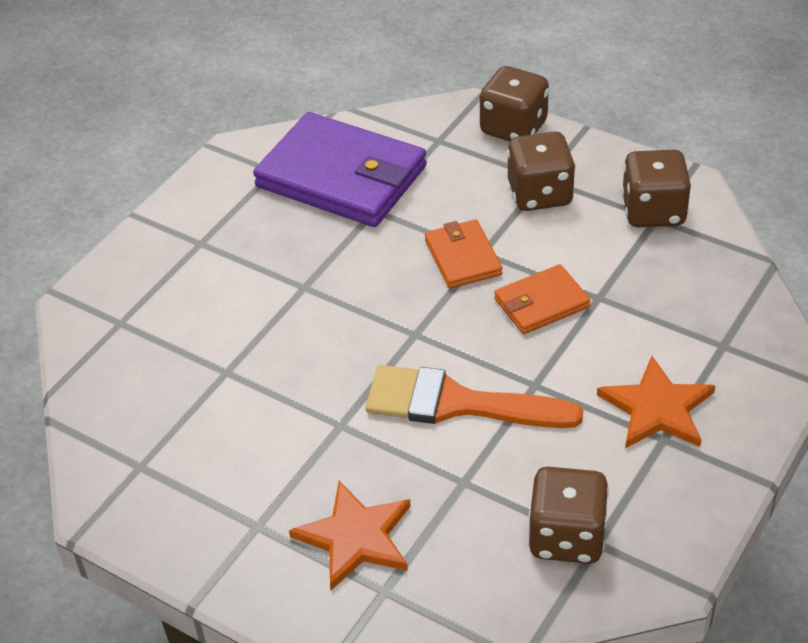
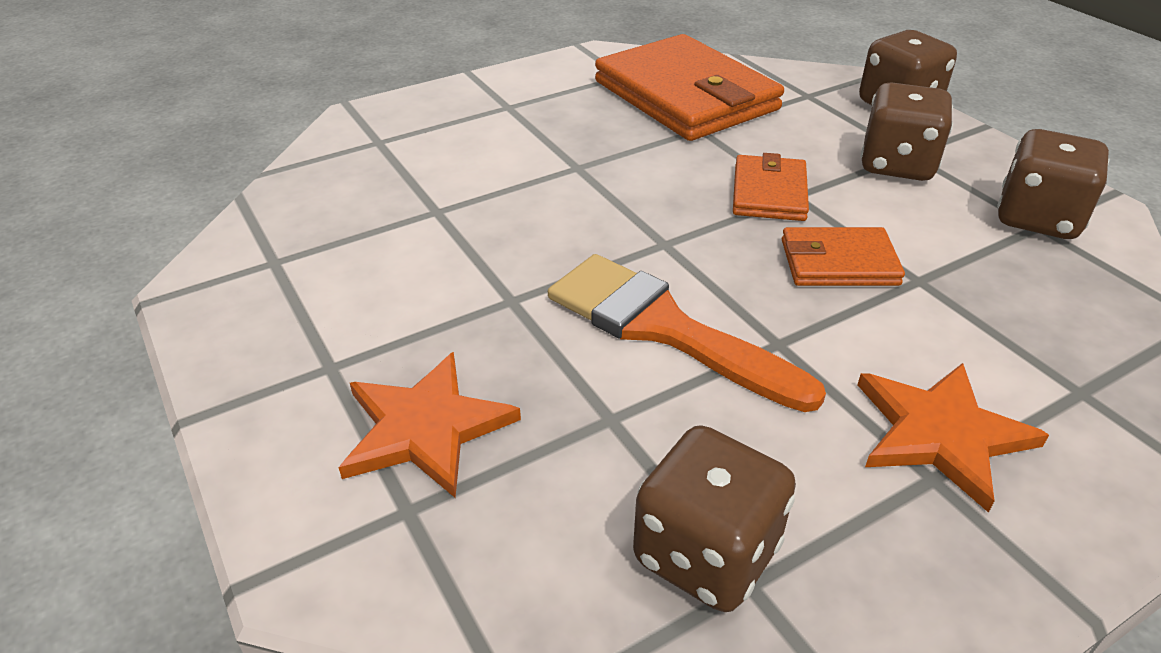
camera: 25 degrees right, 5 degrees down
purple wallet [253,112,427,227] -> orange wallet [595,34,784,141]

